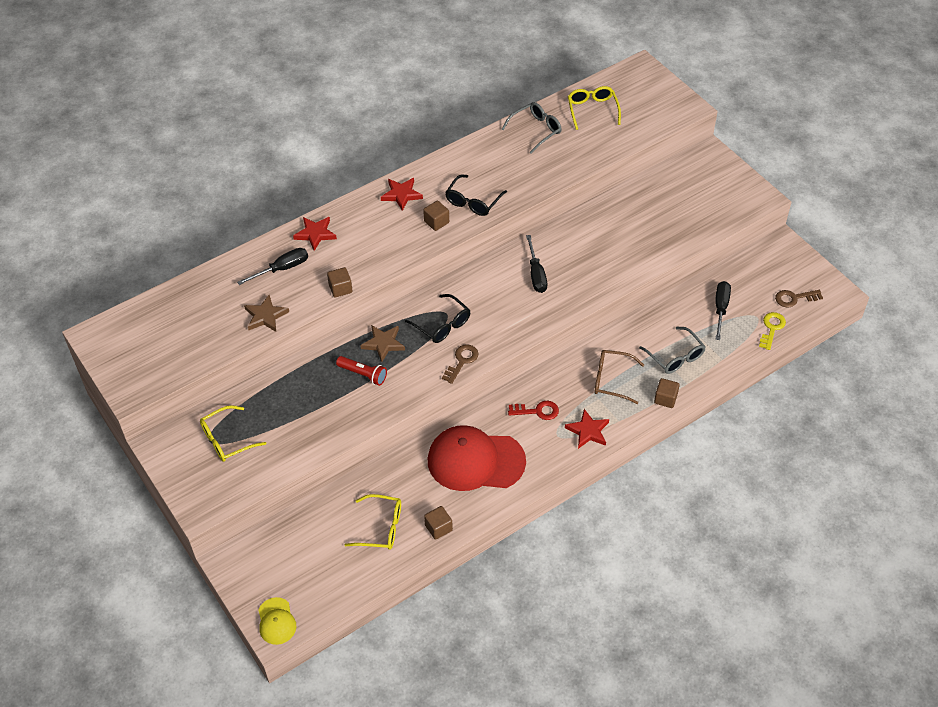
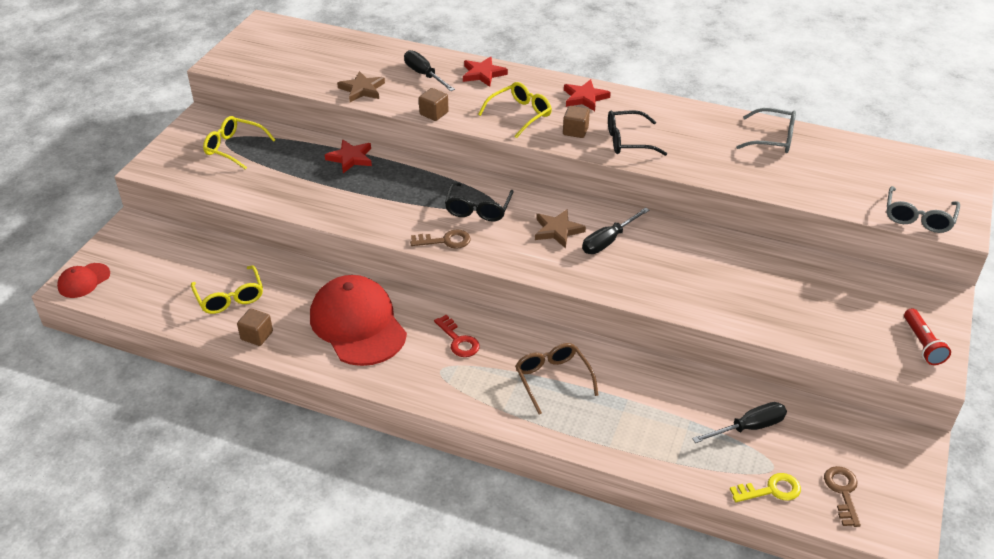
camera: 55 degrees right, 10 degrees down
black screwdriver [237,248,308,285] -> black screwdriver turned 150 degrees counterclockwise [404,50,455,91]
yellow cap [258,597,296,645] -> red cap [57,263,110,298]
red flashlight [336,356,387,386] -> red flashlight moved to [904,308,951,365]
brown star [360,325,405,362] -> brown star moved to [535,209,586,248]
red star [565,409,609,449] -> red star moved to [325,139,372,173]
yellow glasses [568,86,621,130] -> yellow glasses moved to [478,82,552,138]
grey glasses [639,327,706,374] -> grey glasses moved to [886,186,960,233]
brown cube [654,378,680,408] -> none
brown key [775,290,823,307] -> brown key turned 45 degrees clockwise [824,466,861,527]

